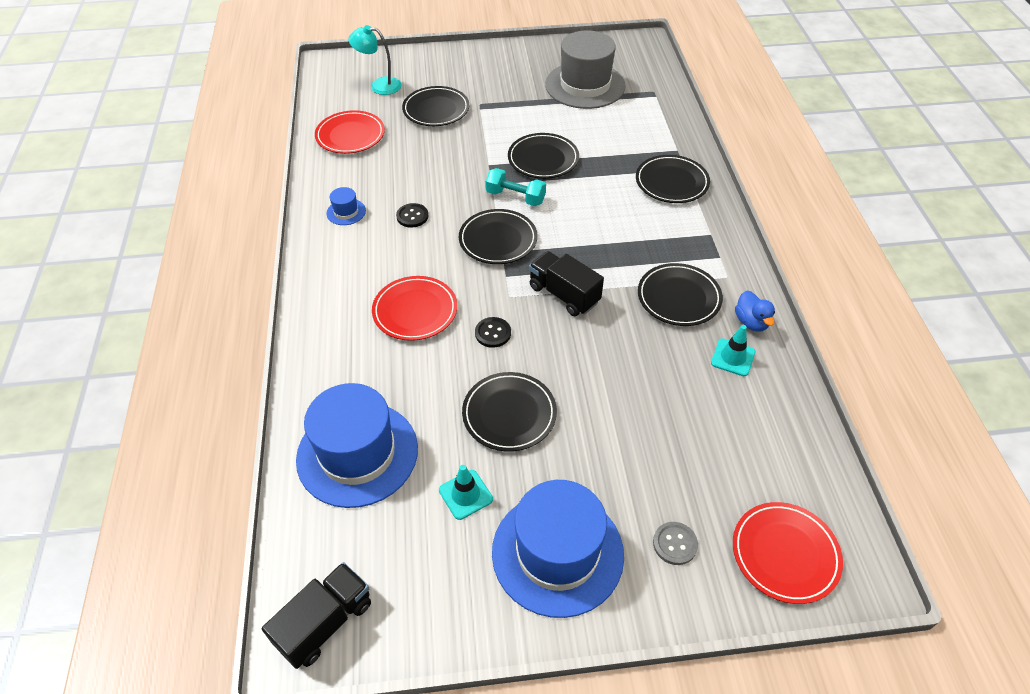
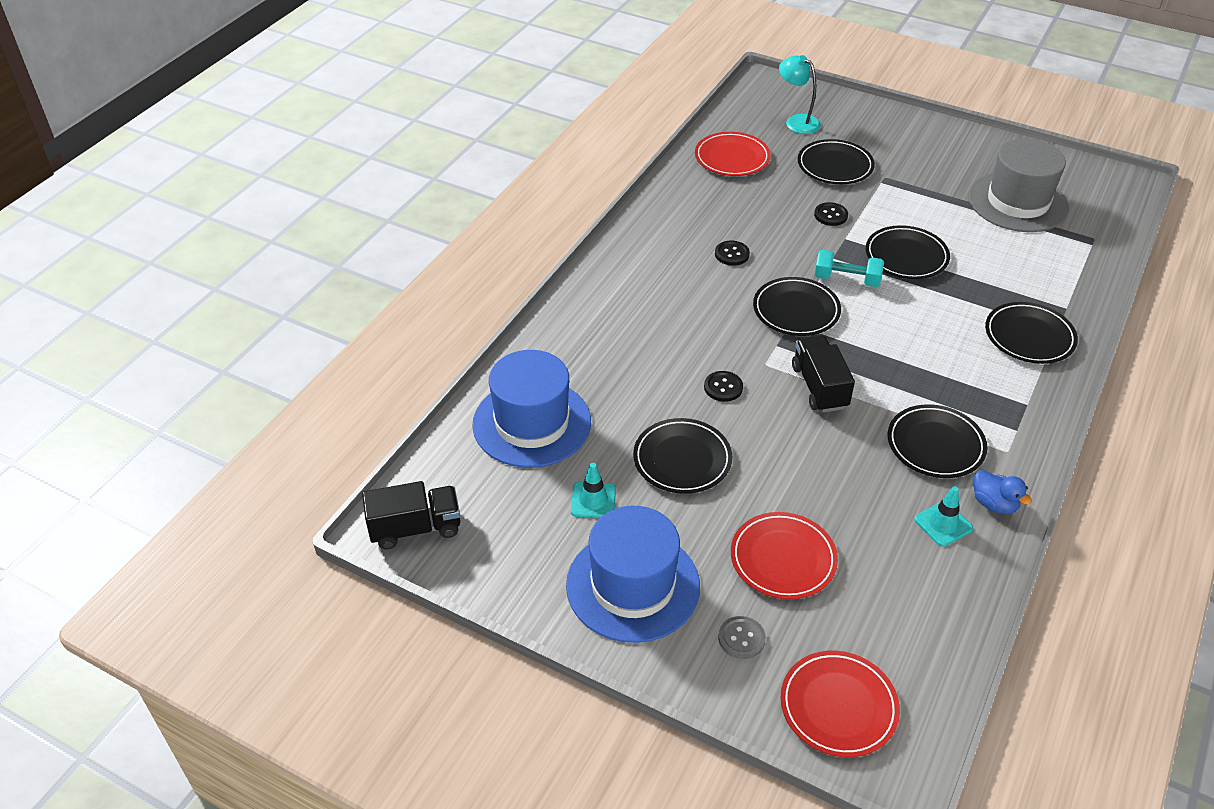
camera: 35 degrees right, 5 degrees down
blue hat [326,187,366,225] -> none
red plate [372,276,457,341] -> red plate moved to [731,512,838,599]
turquoise dumbbell [485,168,546,206] -> turquoise dumbbell turned 45 degrees counterclockwise [815,250,884,287]
blue duck [735,290,775,332] -> blue duck turned 60 degrees counterclockwise [974,470,1032,514]
none -> black button [814,202,848,226]

